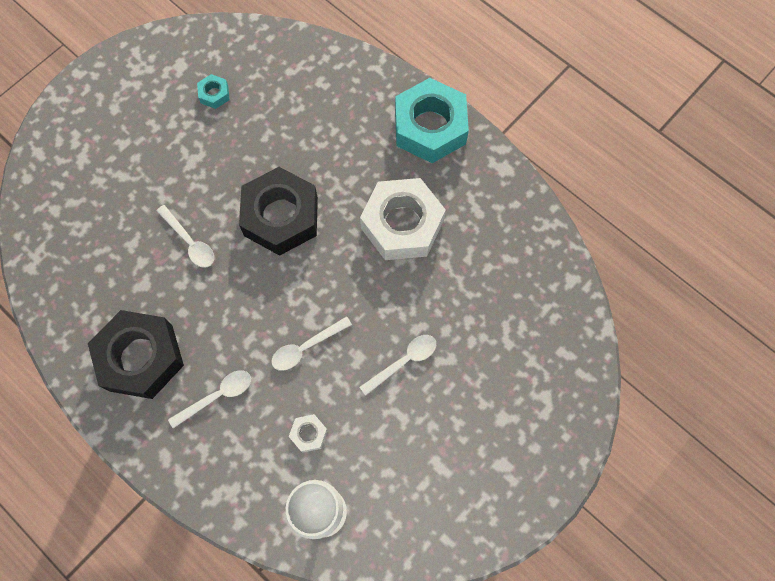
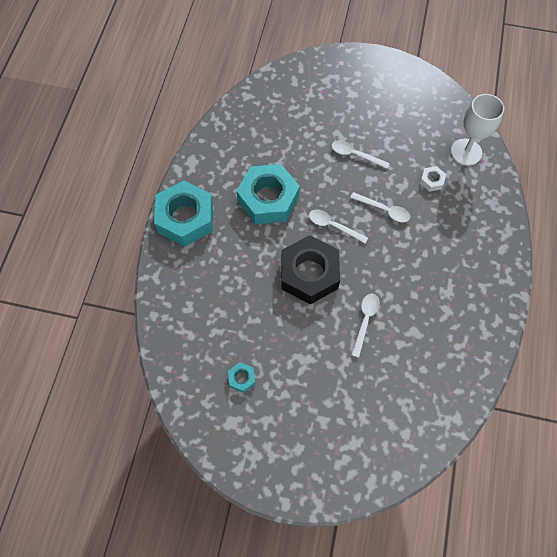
camera: 120 degrees left, 5 degrees down
black nut [88,310,184,399] -> none
white spoon [168,370,251,428] -> white spoon moved to [309,210,368,243]
white nut [360,178,446,260] -> turquoise nut [236,164,300,224]

